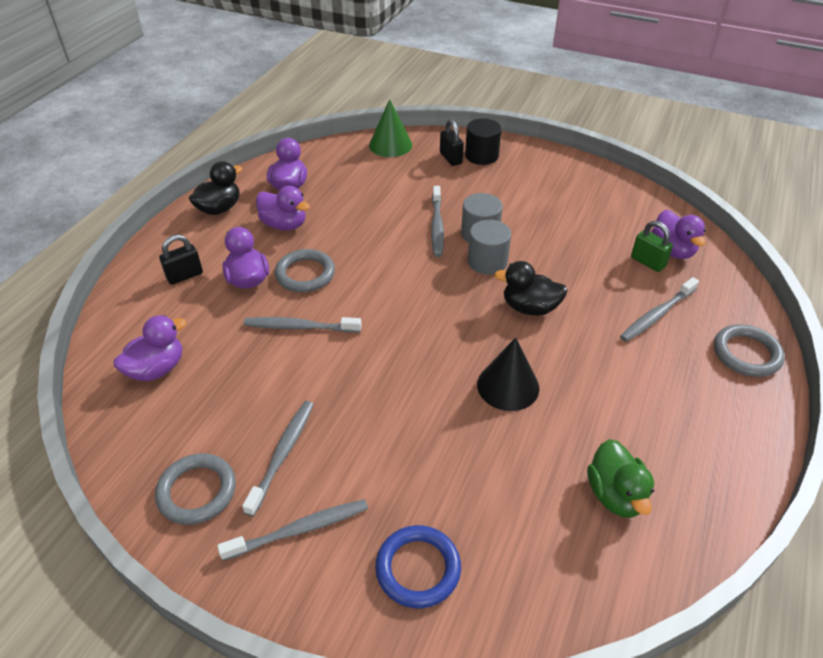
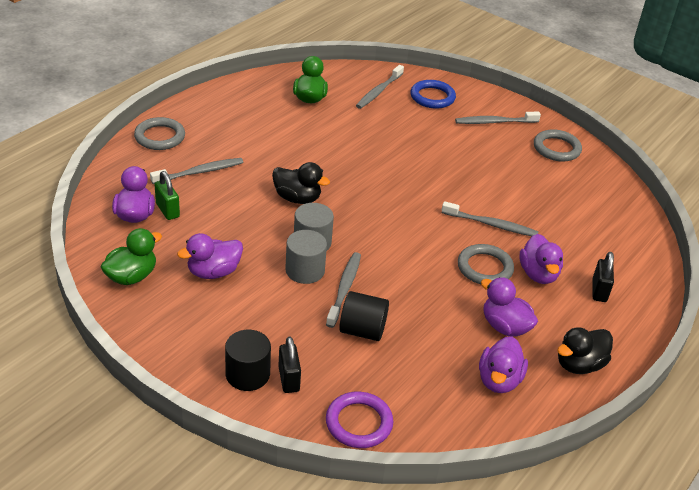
camera: 170 degrees left, 5 degrees down
purple duck [113,315,186,381] -> purple duck moved to [177,233,243,279]
black padlock [159,234,203,285] -> black padlock turned 60 degrees counterclockwise [592,252,614,302]
grey toothbrush [242,401,314,516] -> grey toothbrush moved to [356,65,404,109]
green cone [369,99,412,157] -> purple ring [326,392,394,448]
black cone [477,337,539,411] -> none
none -> green duck [101,228,162,285]
none -> black cylinder [339,291,389,341]

